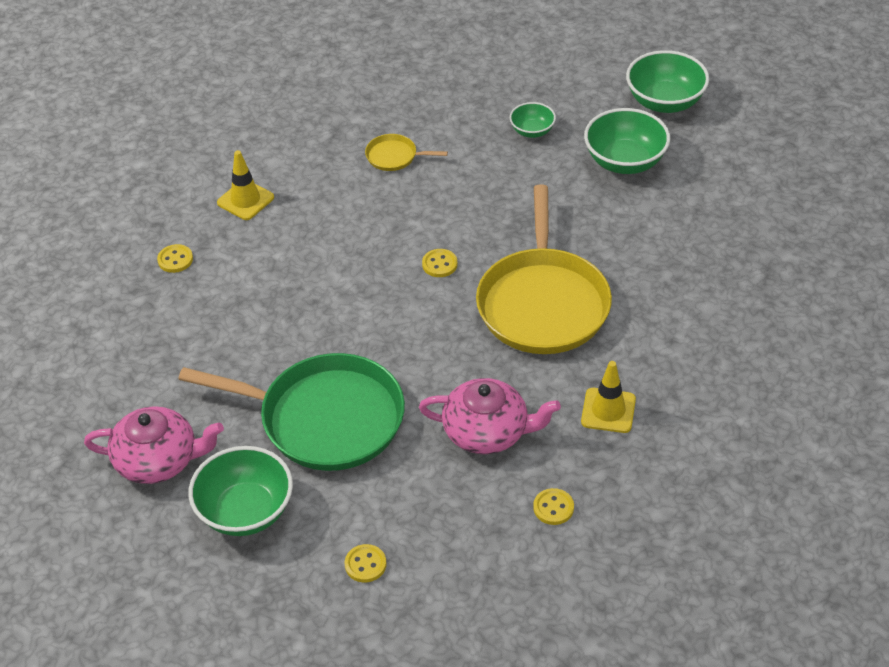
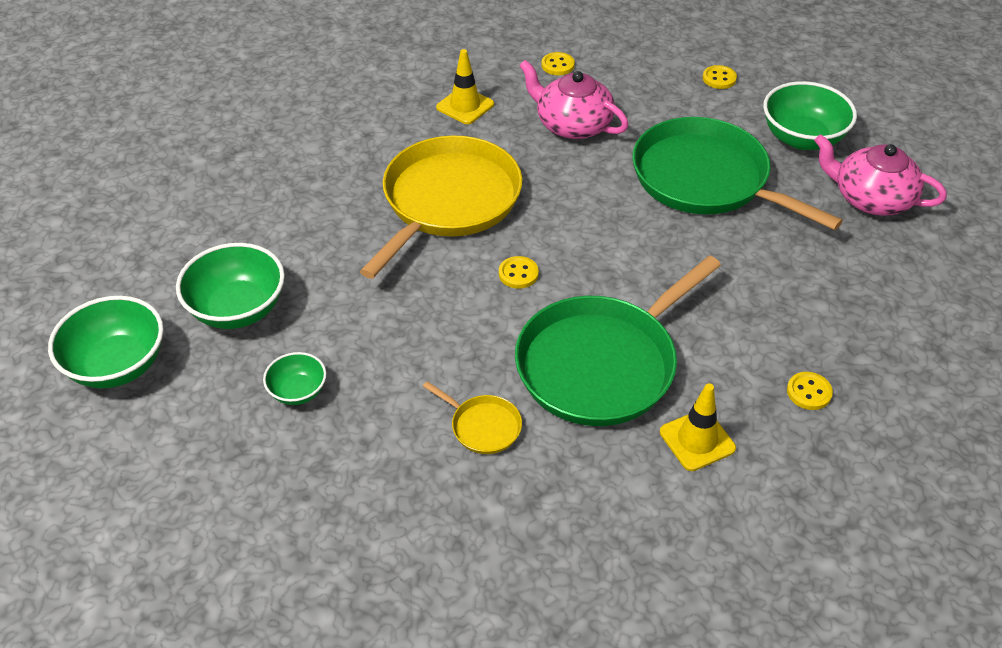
camera: 155 degrees left, 0 degrees up
none -> green pan [515,255,721,426]

